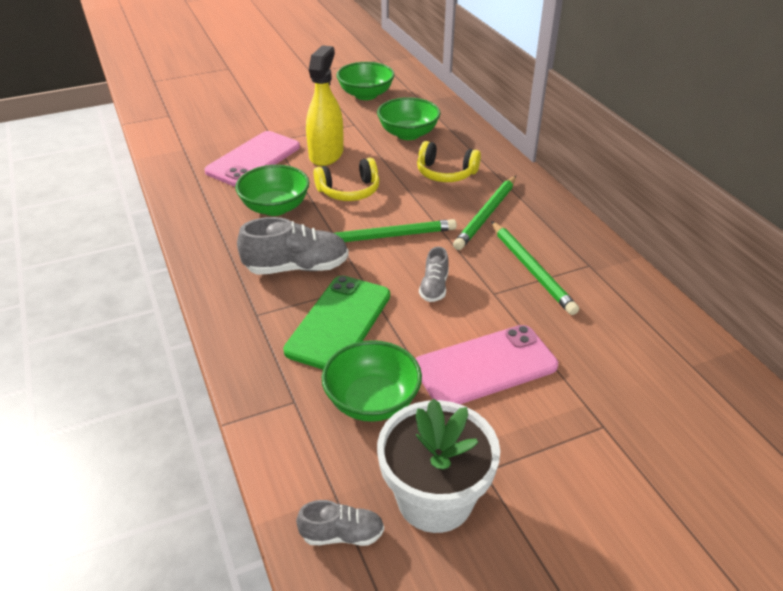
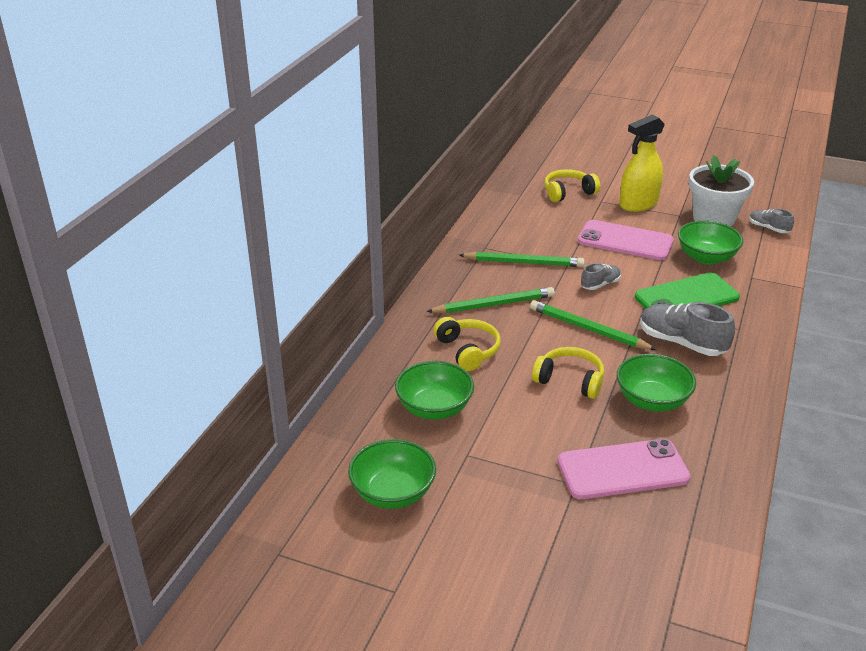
camera: 135 degrees left, 5 degrees down
yellow spray bottle [306,45,344,166] -> yellow spray bottle moved to [619,114,665,212]
green pencil [491,221,579,315] -> green pencil turned 75 degrees clockwise [459,252,585,267]
none -> yellow headphones [544,169,600,202]

